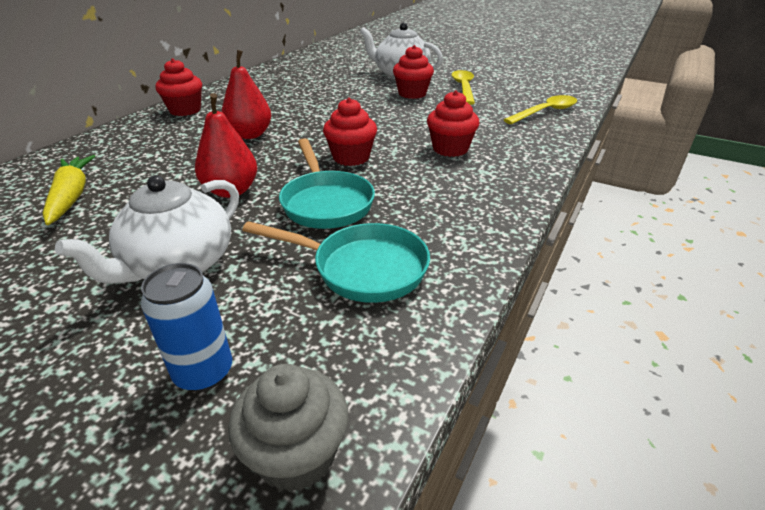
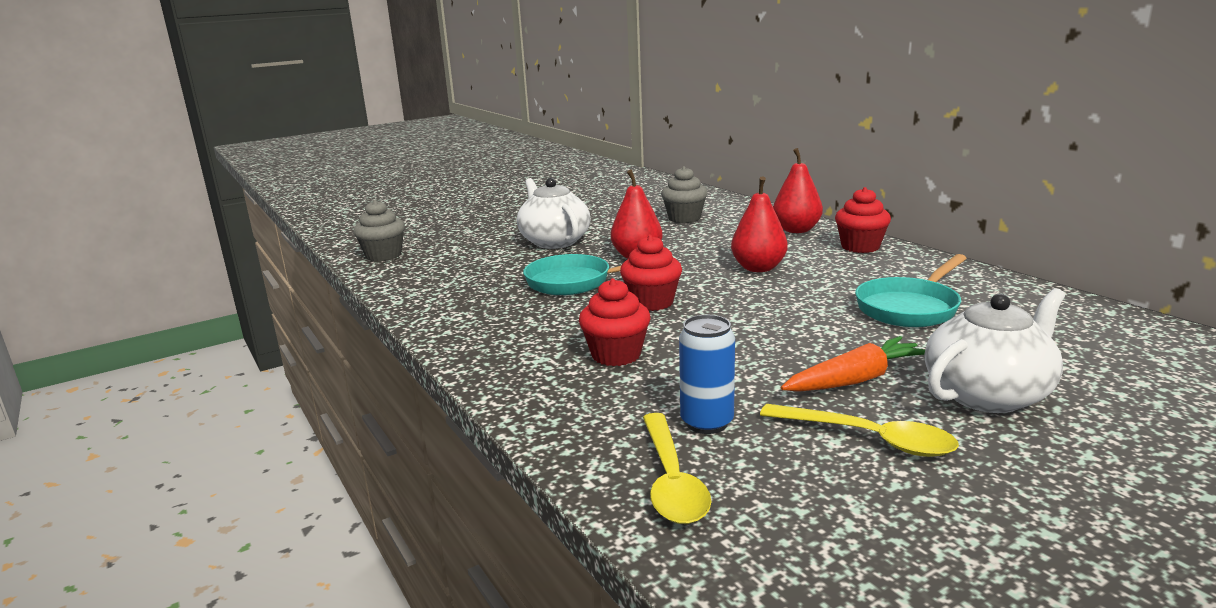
camera: 120 degrees right, 15 degrees down
yellow carrot [43,155,95,225] -> grey cupcake [661,166,707,223]
blue can [141,263,232,392] -> blue can moved to [679,315,735,434]
turquoise pan [242,221,430,303] -> turquoise pan moved to [855,254,967,327]
red cupcake [393,45,434,99] -> orange carrot [781,336,926,392]
none -> red pear [773,148,823,233]

